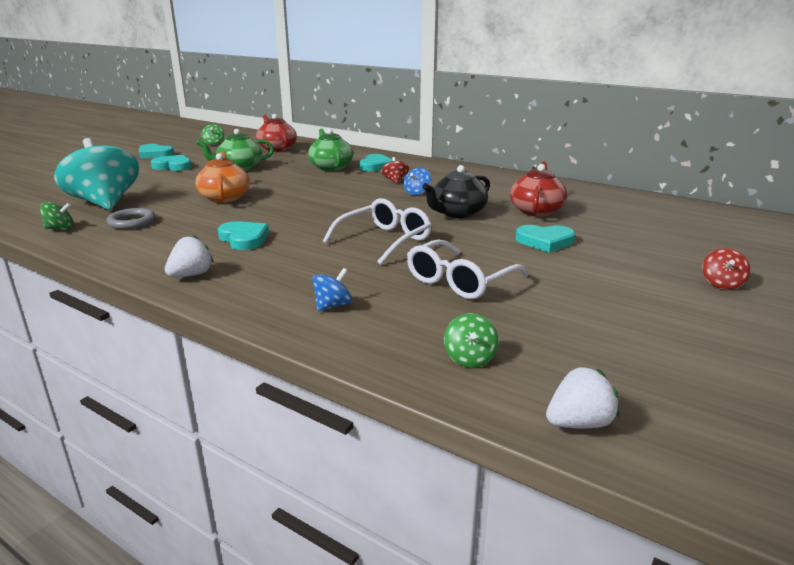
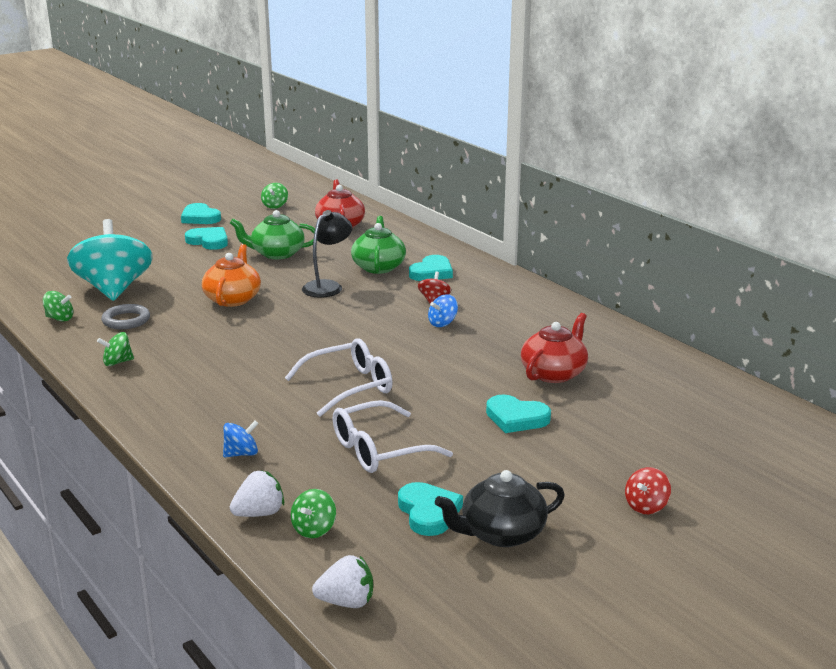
camera: 20 degrees right, 0 degrees up
white strawberry [165,235,214,277] -> white strawberry moved to [230,470,284,517]
turquoise heart [218,221,269,250] -> turquoise heart moved to [398,482,463,536]
black teapot [422,165,490,218] -> black teapot moved to [435,470,565,547]
none -> green spinning top [97,332,134,366]
none -> black lamp [302,210,352,298]

